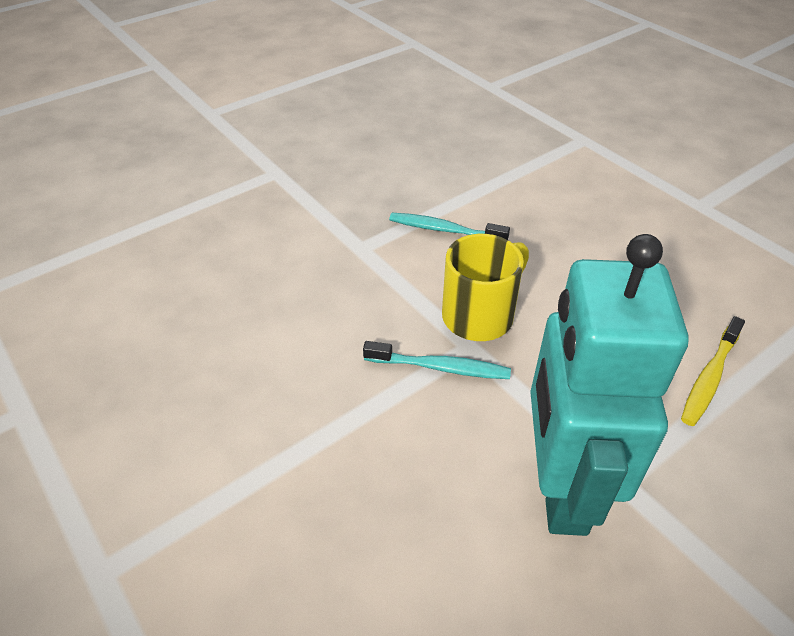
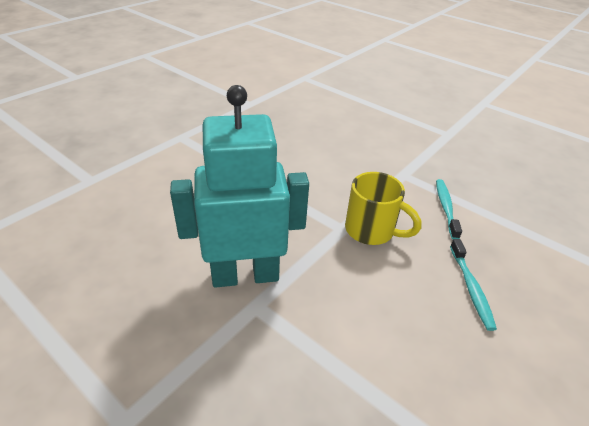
camera: 75 degrees right, 5 degrees down
turquoise toothbrush [363,341,511,379] -> turquoise toothbrush moved to [450,239,497,331]
yellow toothbrush [681,316,745,426] -> none

